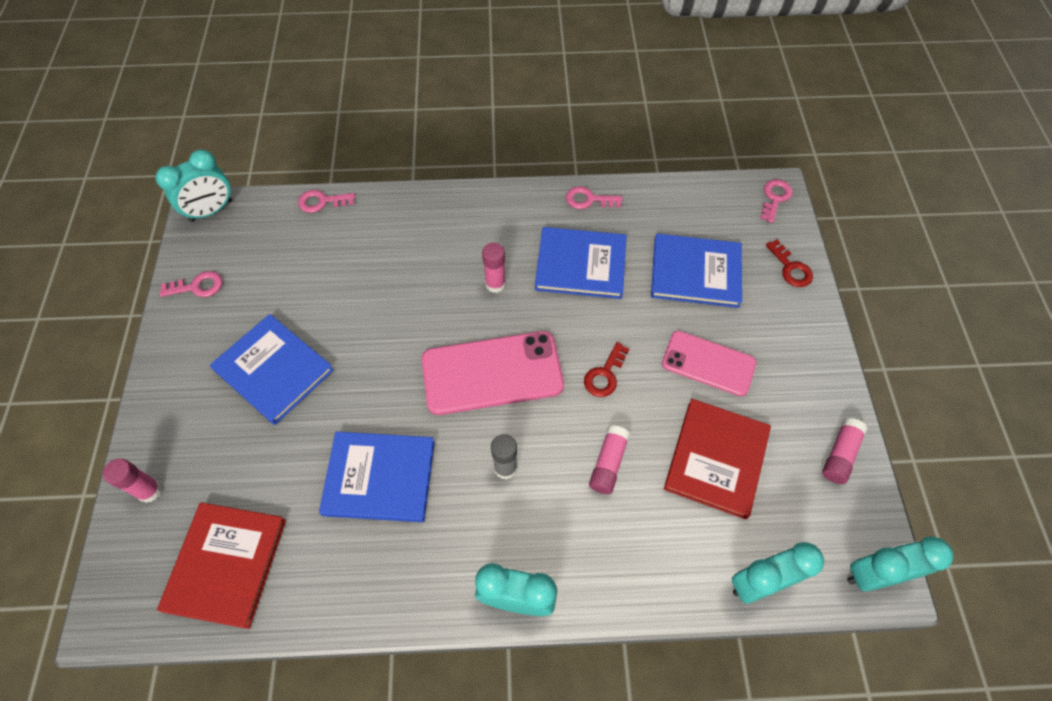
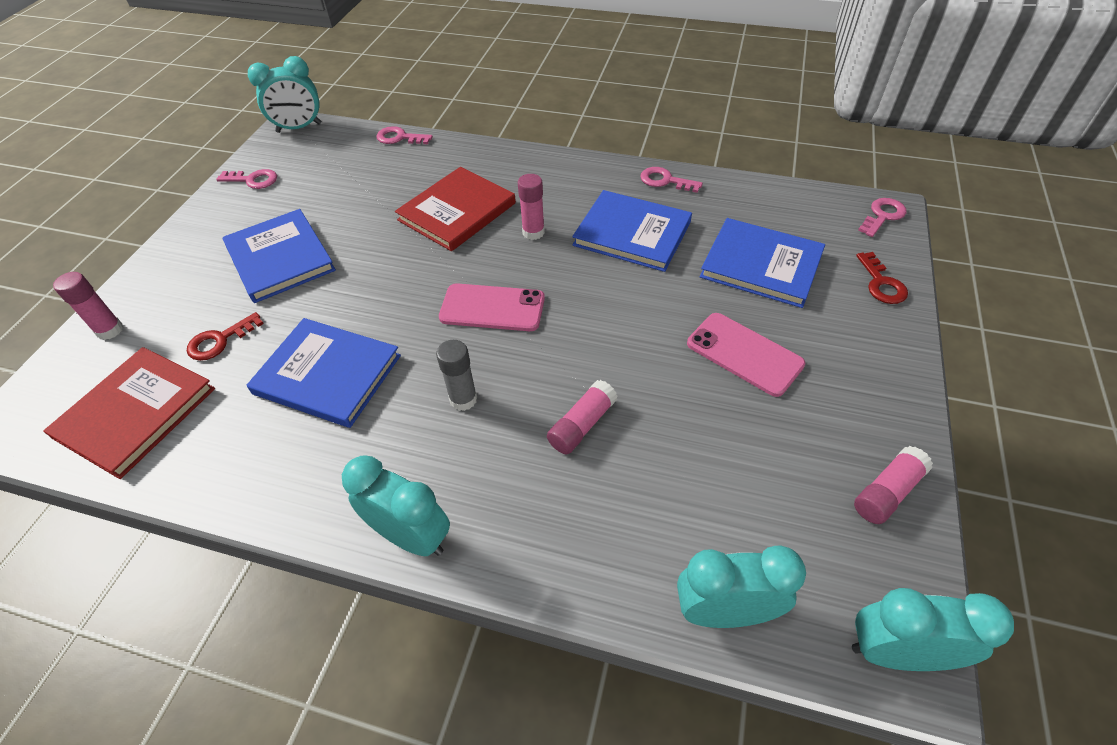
camera: 20 degrees right, 10 degrees down
pink phone [421,331,564,415] -> pink phone [439,283,545,331], size x0.65
red key [584,342,629,397] -> red key moved to [187,312,264,361]
red book [664,399,771,519] -> red book moved to [395,167,516,251]

